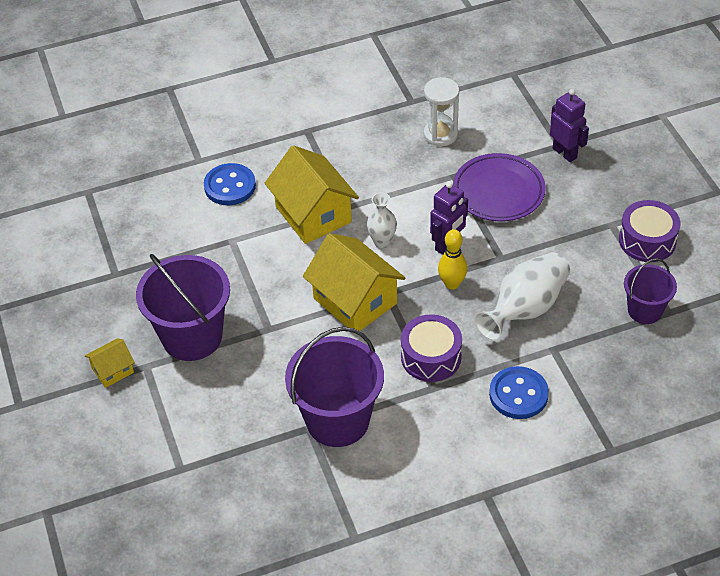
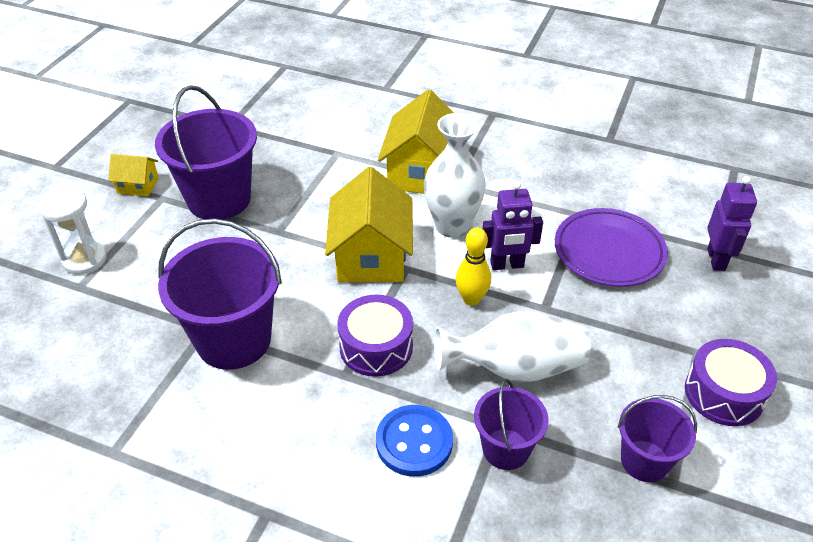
camera: 40 degrees right, 5 degrees down
blue button [204,163,256,205] -> none
white vase [367,193,397,248] -> white vase [424,113,486,238], size x1.75
white hourglass [424,77,459,146] -> white hourglass moved to [38,187,107,275]
none -> purple bucket [474,379,549,470]

